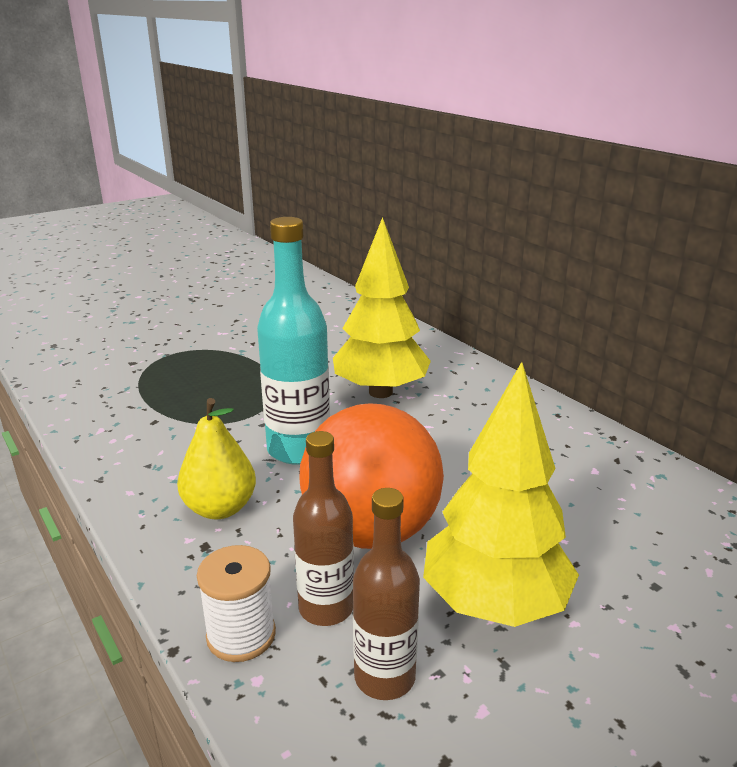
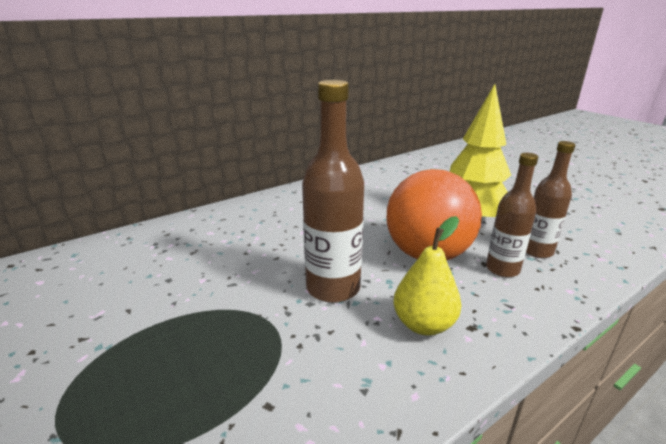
camera: 90 degrees left, 0 degrees up
white spool [197,545,276,662] -> none
turquoise bottle [257,217,330,465] -> brown bottle [302,80,364,303]
yellow tree [333,217,431,398] -> none

